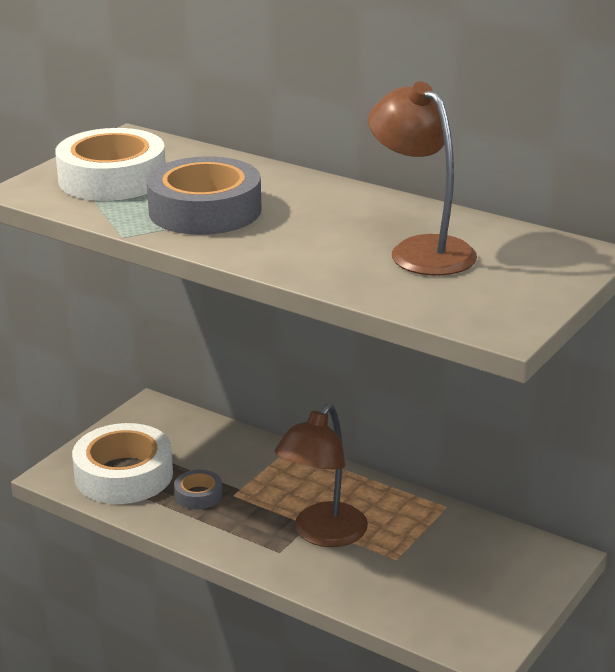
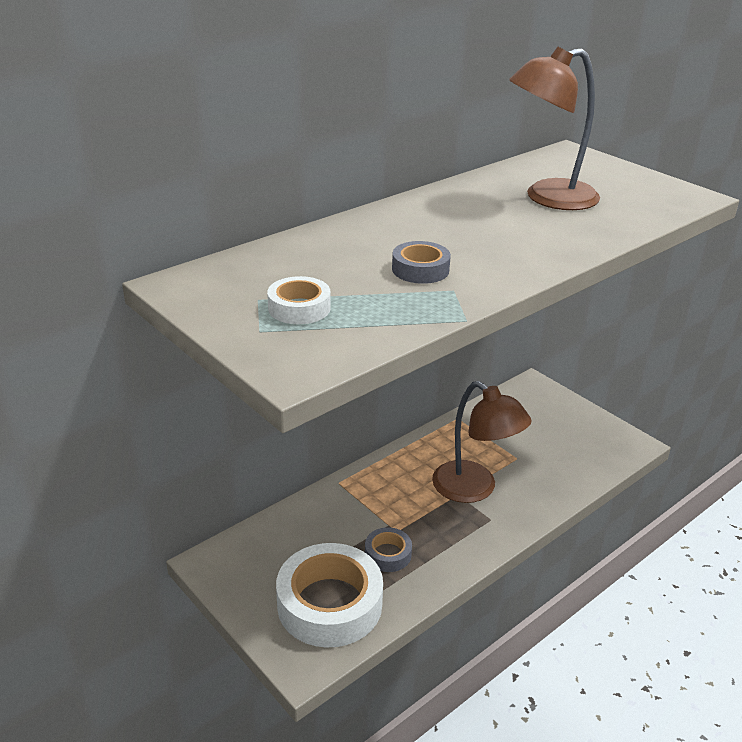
camera: 75 degrees left, 5 degrees up
white tape [55,128,165,201] -> white tape [267,276,331,324], size x0.48
grey tape [146,156,262,235] -> grey tape [392,241,451,284], size x0.48

